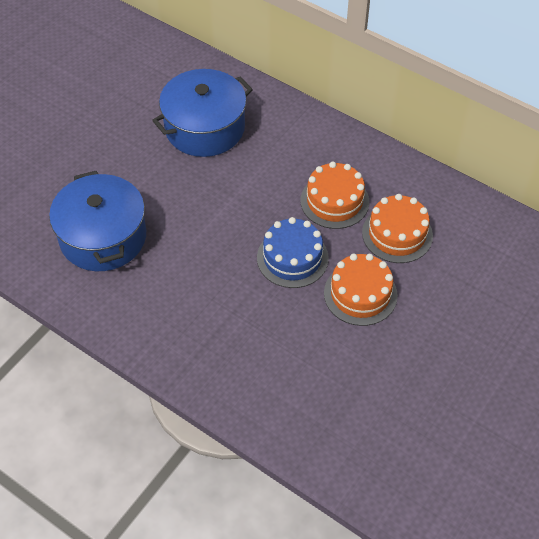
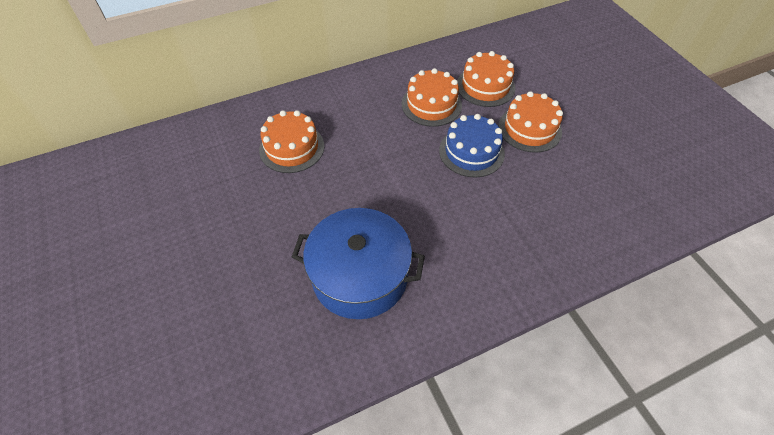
camera: 60 degrees left, 0 degrees up
blue pot [152,69,253,157] -> orange cake [259,110,324,173]

